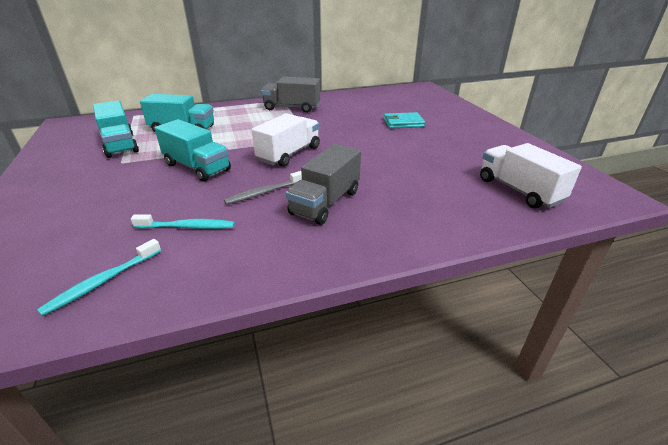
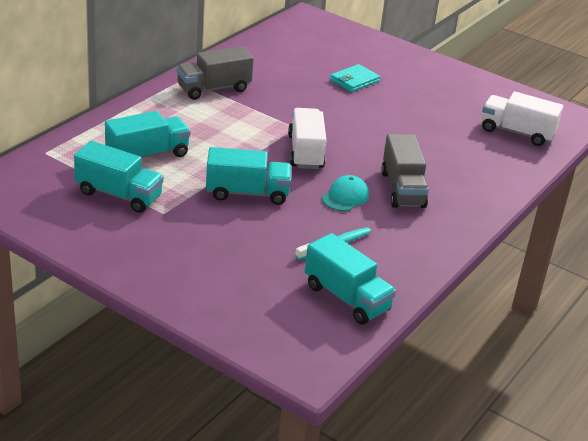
camera: 40 degrees left, 0 degrees up
turquoise toothbrush [37,239,161,316] -> turquoise truck [305,233,396,324]
grey toothbrush [224,171,302,205] -> turquoise cap [322,175,369,211]

